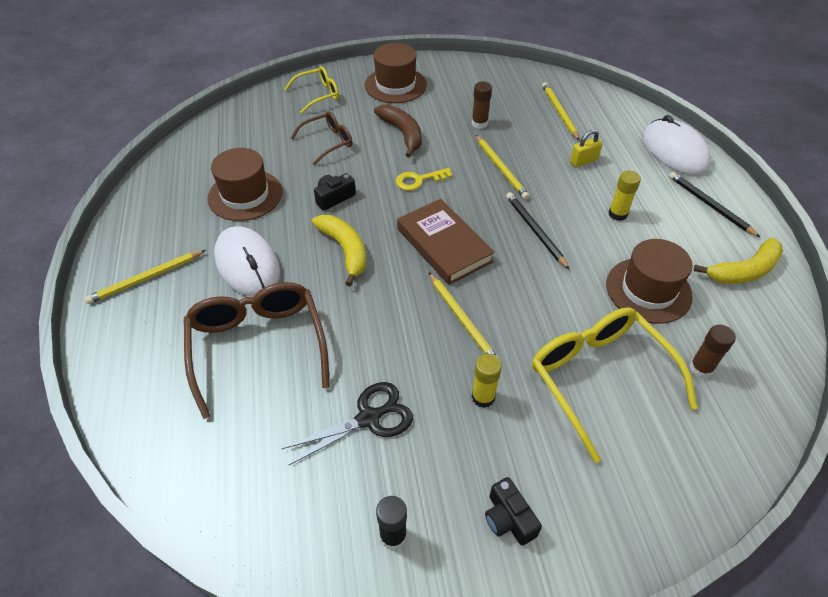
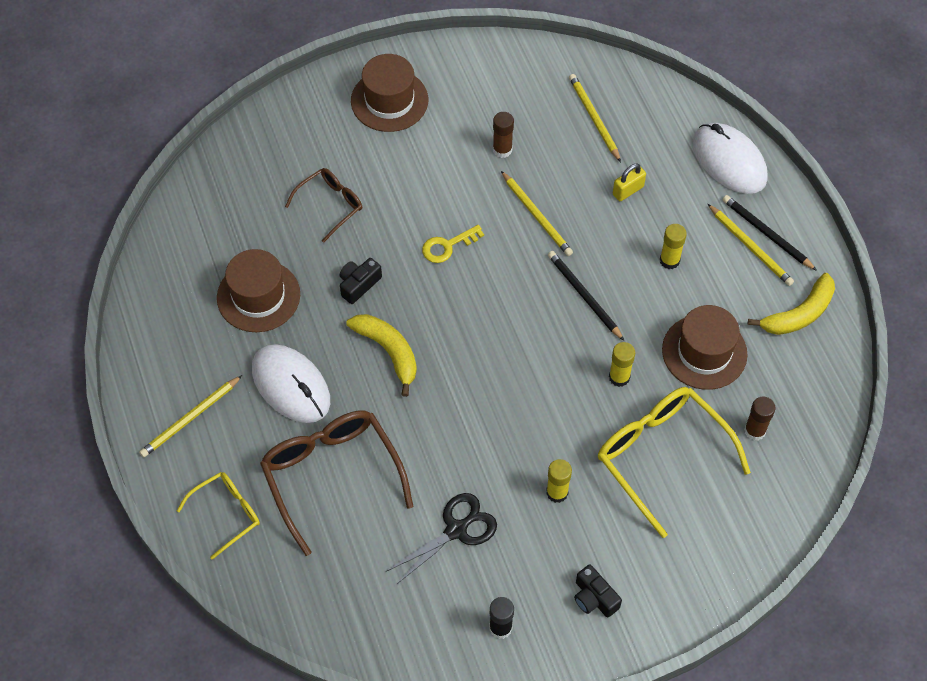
camera: 10 degrees left, 10 degrees up
yellow glasses [285,66,339,114] -> yellow glasses moved to [177,472,260,560]
brown banana [374,104,422,158] -> none
brown book [397,199,495,285] -> none
yellow pencil [429,273,496,356] -> yellow pencil moved to [708,204,794,286]
none -> yellow glue stick [609,342,635,387]

